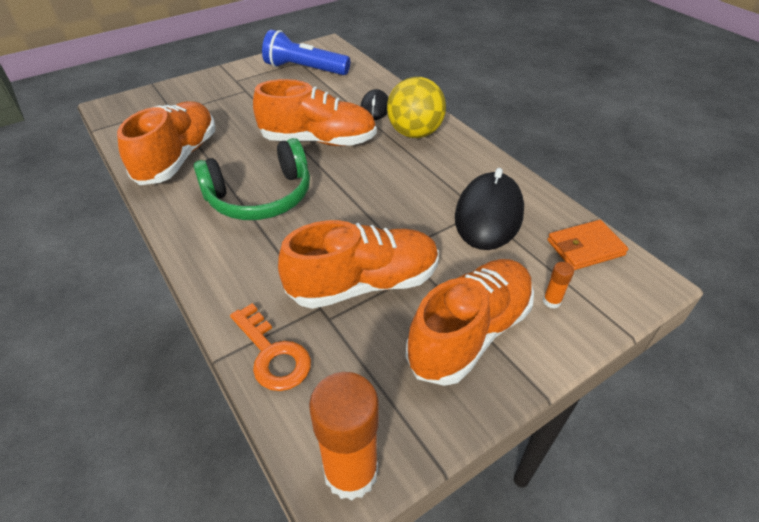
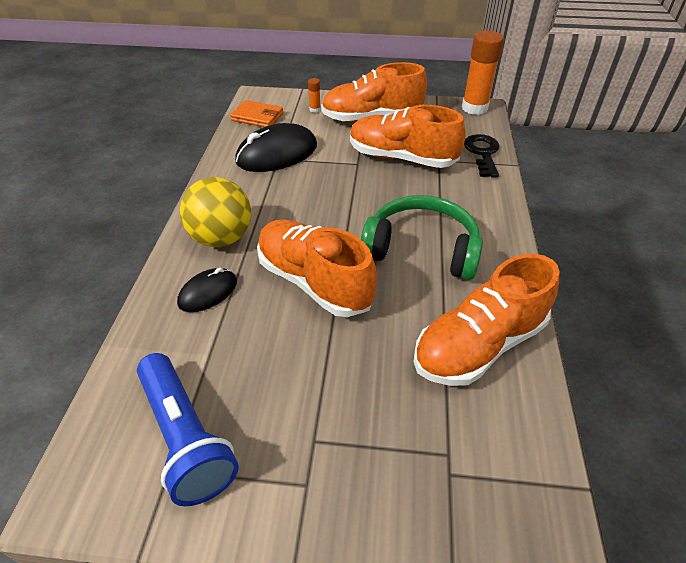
camera: 140 degrees left, 0 degrees up
orange key [230,303,311,391] -> black key [464,134,499,178]

